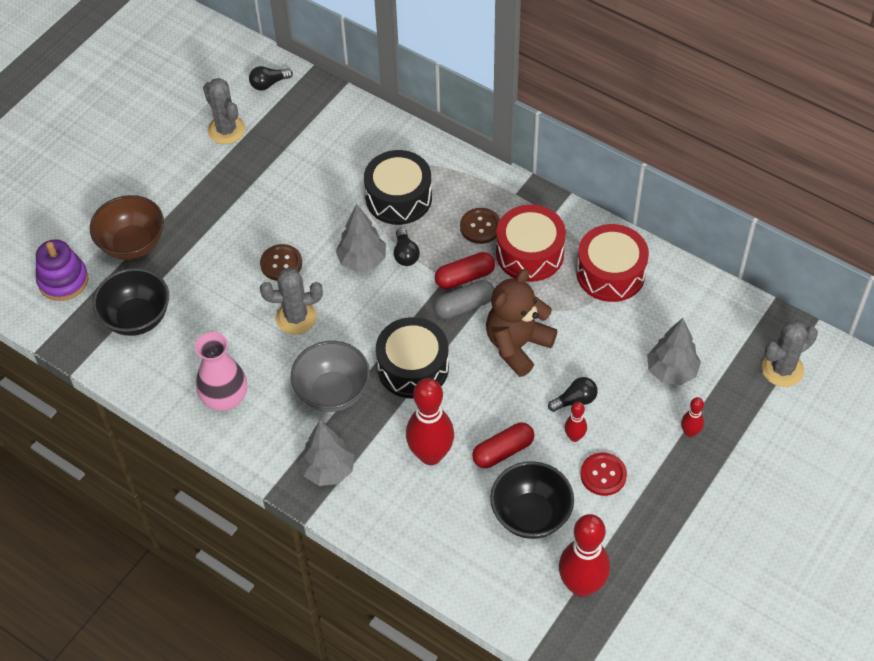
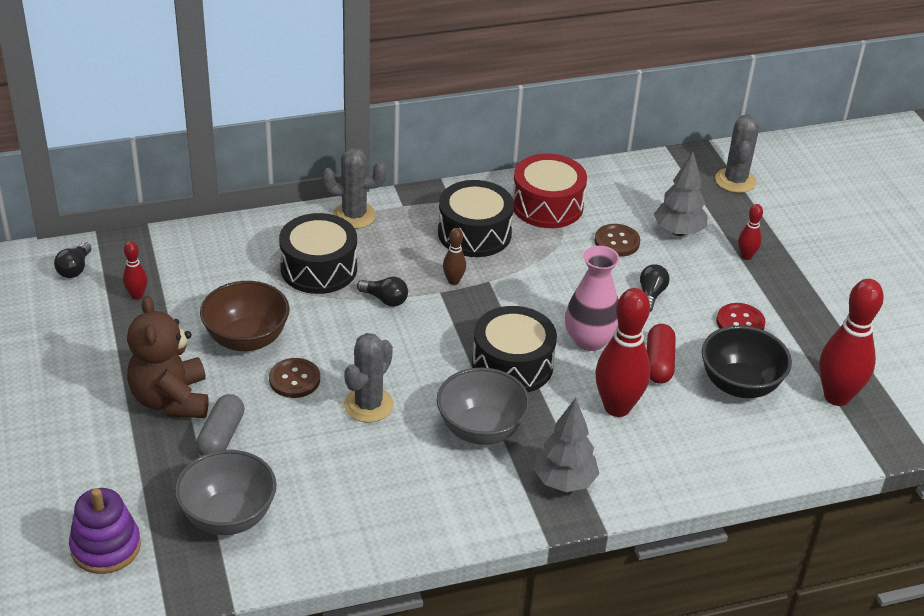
camera: 55 degrees left, 15 degrees down
brown bowl [90,195,164,260] -> brown bowl moved to [200,281,290,351]
black bowl [93,268,169,336] -> grey bowl [175,450,276,535]
pink vase [195,332,247,411] -> pink vase moved to [565,246,620,351]
grey cactus [203,78,245,144] -> grey cactus moved to [322,148,386,229]
grey tree [336,204,386,272] -> none
grey capsule [434,280,494,319] -> grey capsule moved to [196,394,244,456]
red capsule [435,252,495,289] -> brown bowling pin [443,228,466,285]
brown button [460,208,500,244] -> brown button moved to [595,224,640,257]
brown teddy bear [486,269,557,377] -> brown teddy bear moved to [127,296,208,418]
red drum [496,205,566,282] -> black drum [438,180,514,257]
red bowling pin [565,402,587,442] -> red bowling pin moved to [123,241,148,300]

